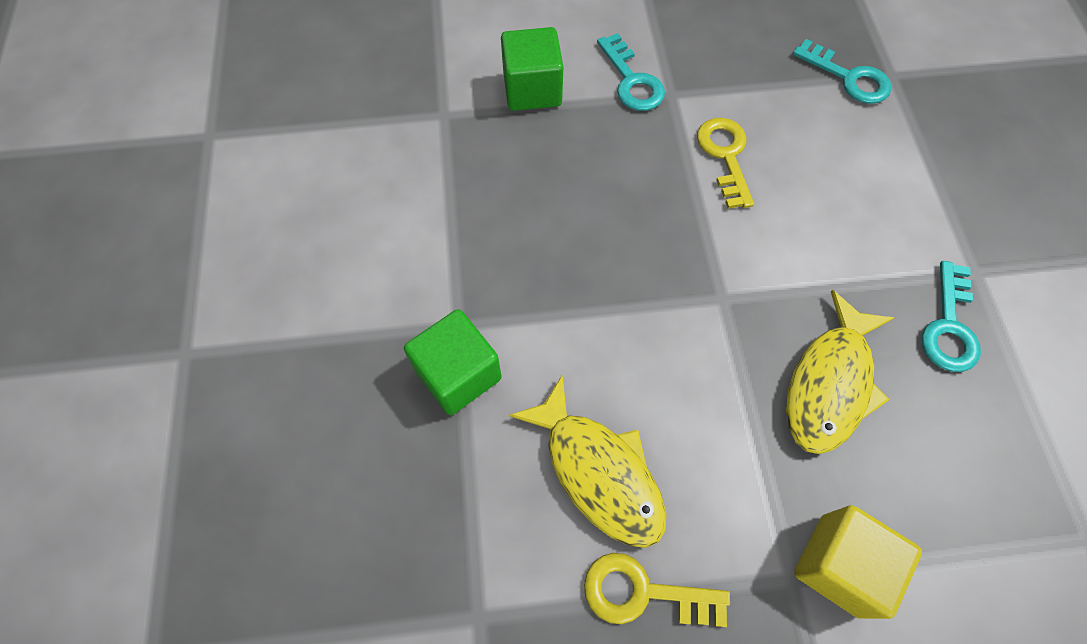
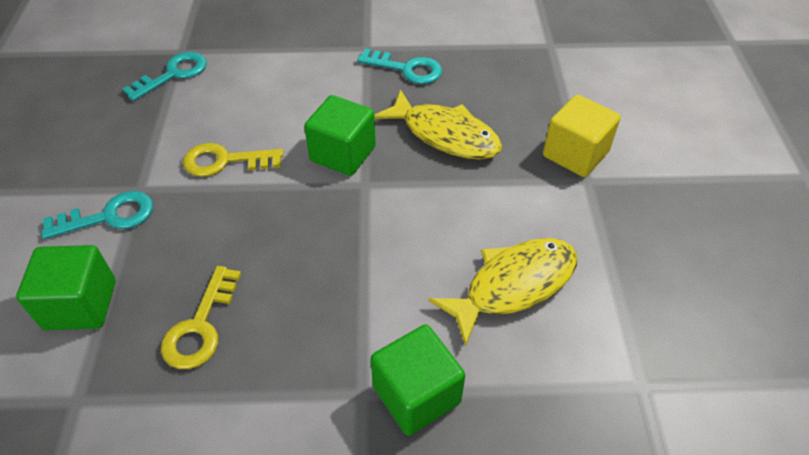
camera: 85 degrees left, 15 degrees down
yellow key [584,553,730,627] -> yellow key moved to [161,266,241,369]
none -> green cube [304,95,376,176]

